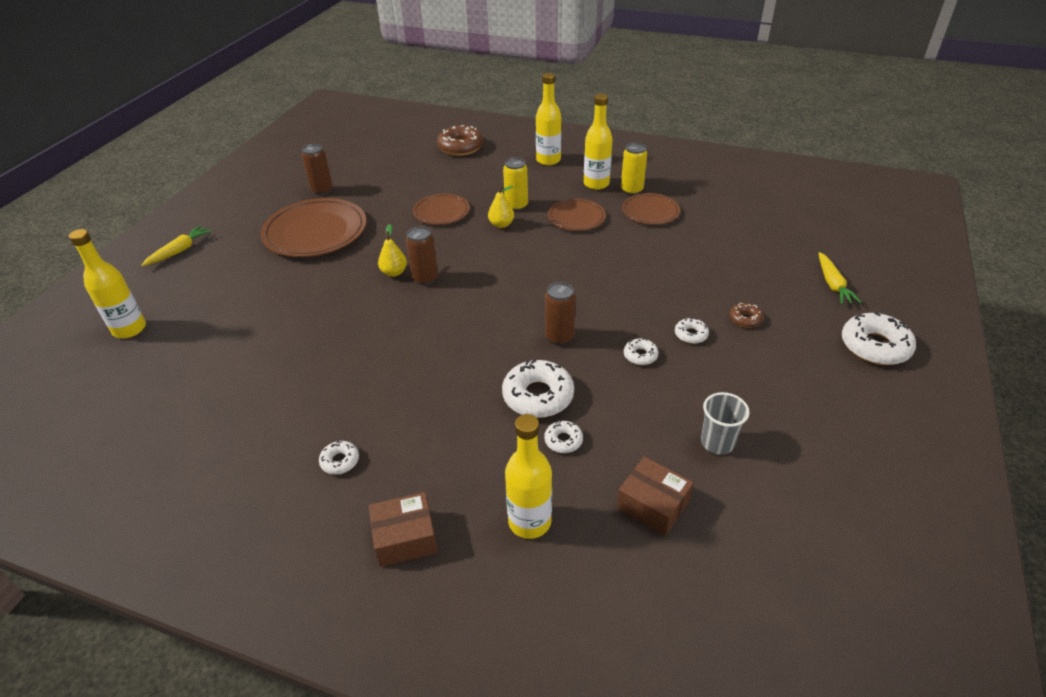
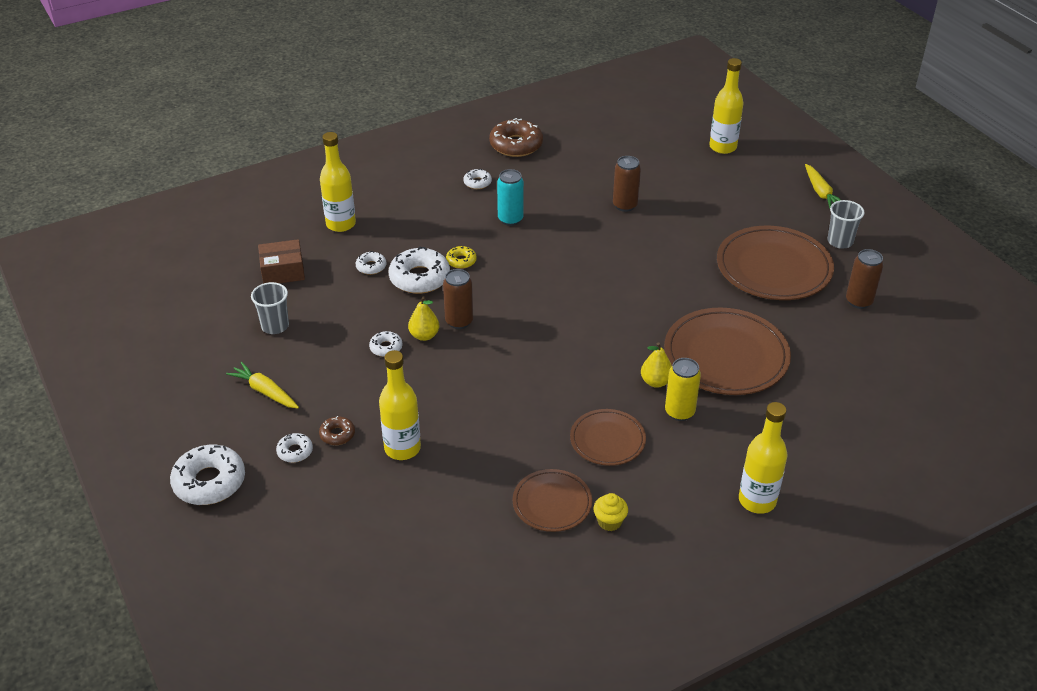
camera: 130 degrees right, 0 degrees up
brown box [369,492,438,567] -> none
yellow pear [378,224,407,277] -> yellow pear moved to [408,296,439,341]
brown can [406,226,438,285] -> brown can moved to [613,156,641,212]
brown plate [413,194,469,225] -> brown plate [664,308,791,395], size x1.77
brown donut [437,125,483,156] -> brown donut moved to [489,118,543,157]
yellow bottle [584,94,613,190] -> yellow bottle moved to [379,350,421,460]
yellow can [621,143,647,195] -> yellow cupcake [593,493,628,531]
white donut [675,318,709,344] -> white donut moved to [276,433,313,463]
yellow carrot [818,252,861,304] -> yellow carrot moved to [226,362,299,408]
none -> yellow donut [446,246,477,269]
none -> turquoise can [497,169,524,226]
none -> grey cup [827,200,865,249]

